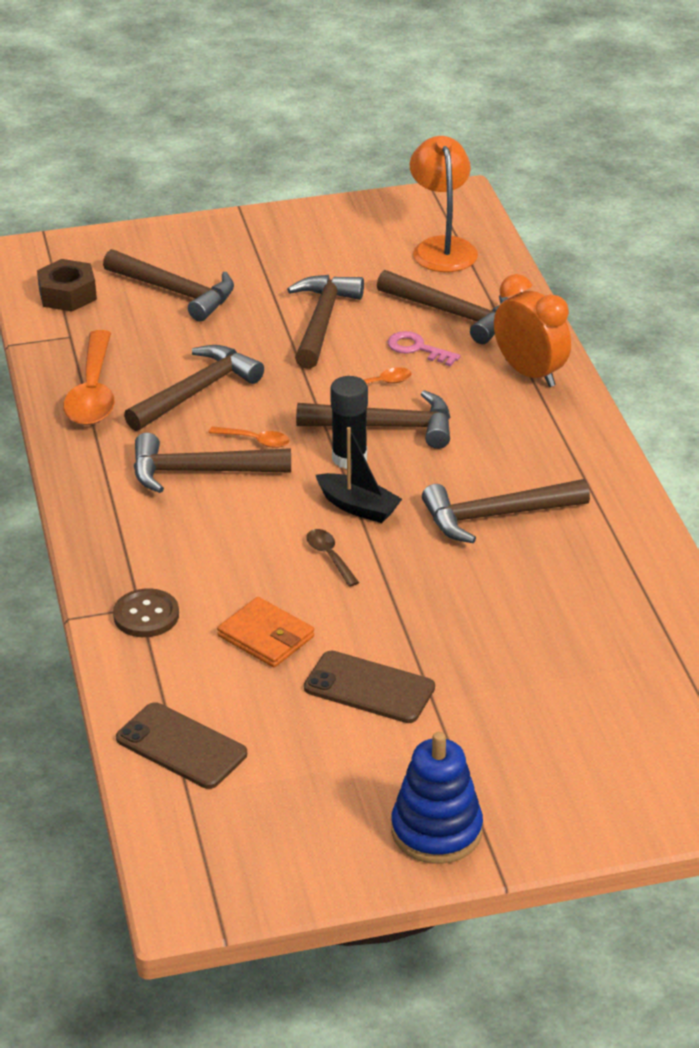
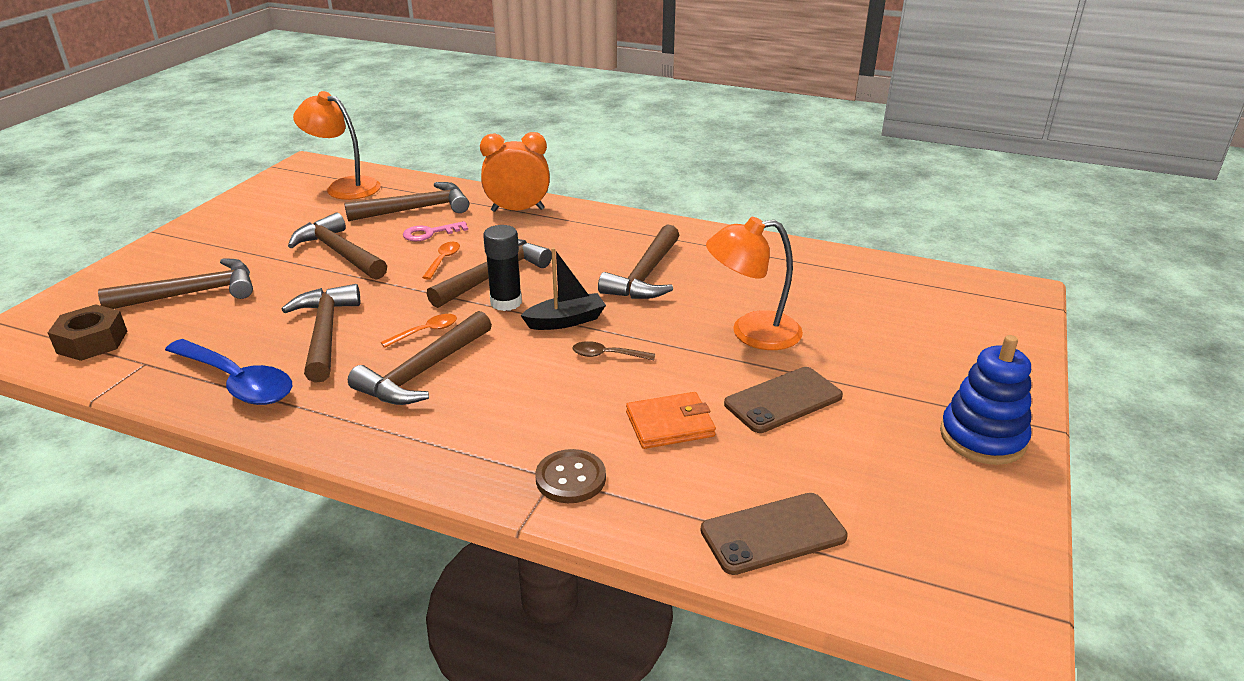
camera: 55 degrees left, 5 degrees down
orange spoon [63,330,115,425] -> blue spoon [165,339,293,405]
none -> orange lamp [706,217,803,350]

